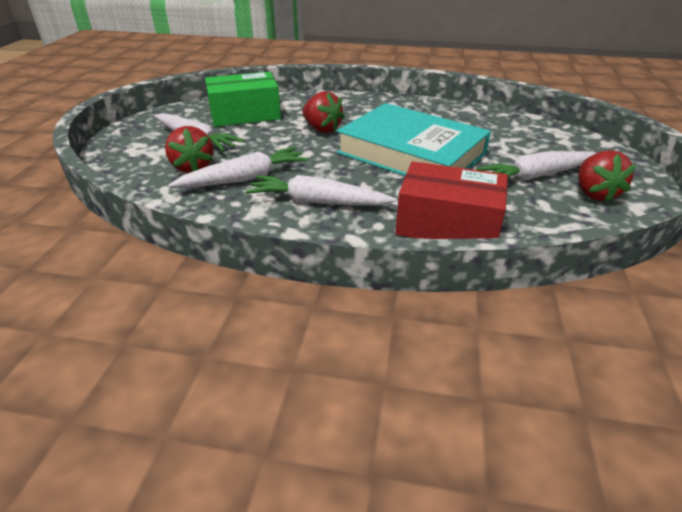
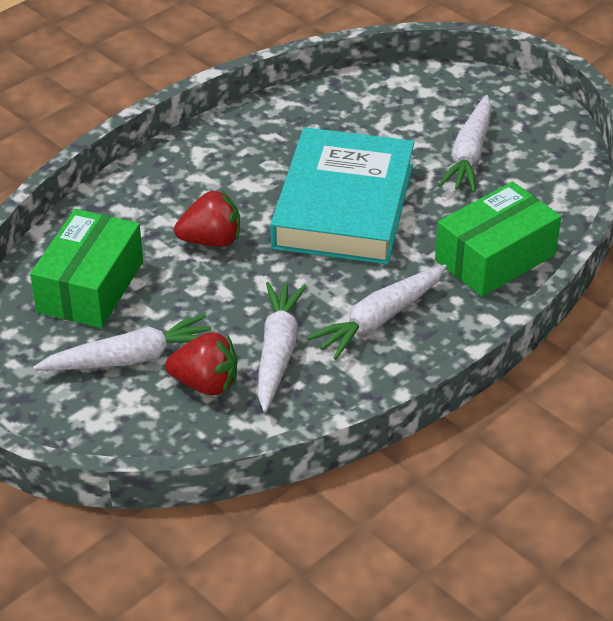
camera: 55 degrees left, 5 degrees up
turquoise book [337,103,491,176] -> turquoise book turned 60 degrees counterclockwise [270,127,415,264]
red box [395,161,508,239] -> green box [435,181,561,297]
red strawberry [578,150,636,202] -> none

